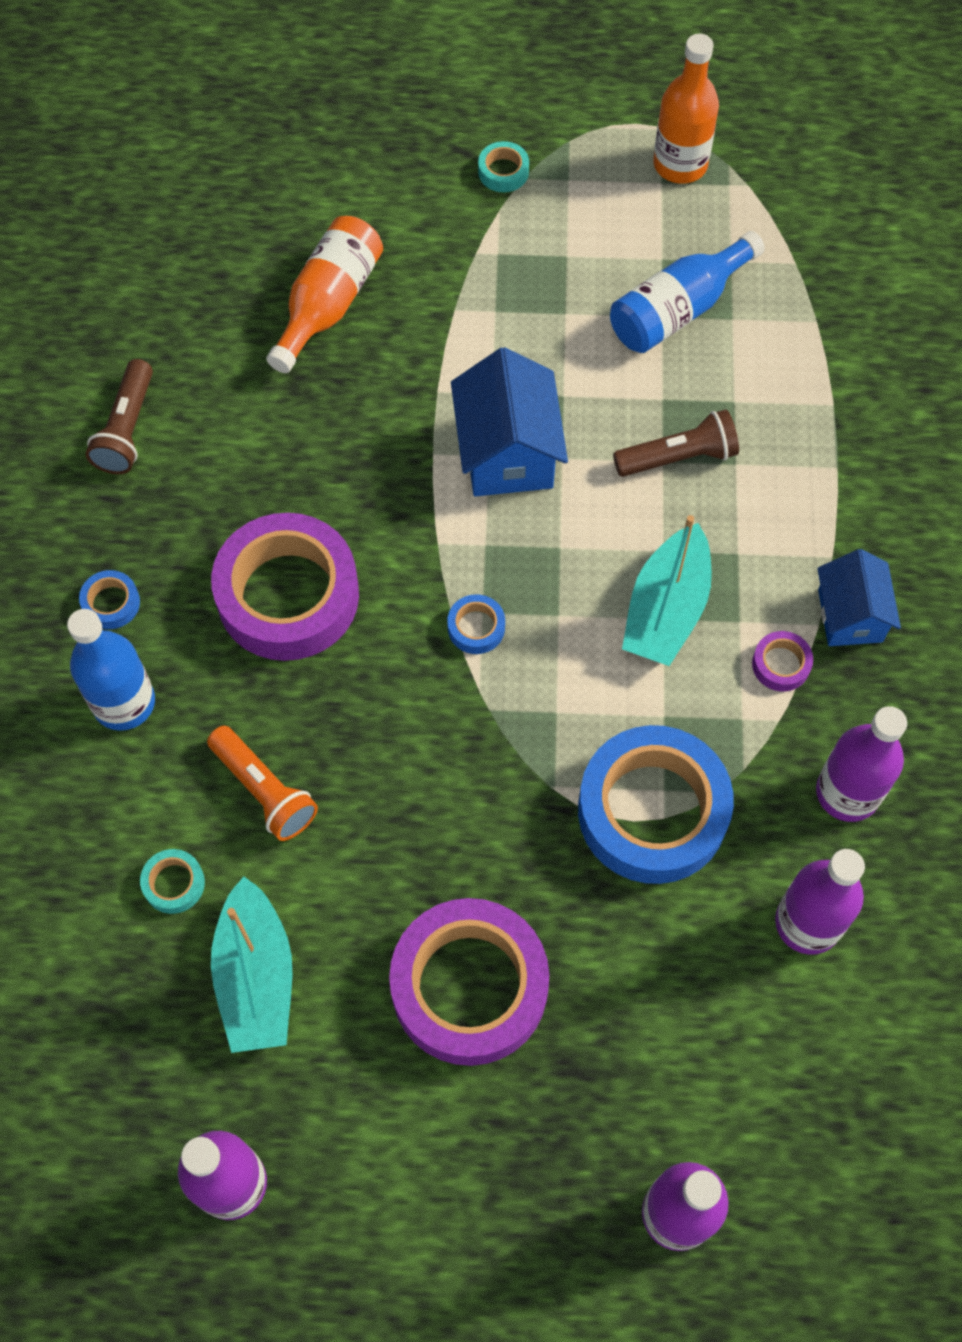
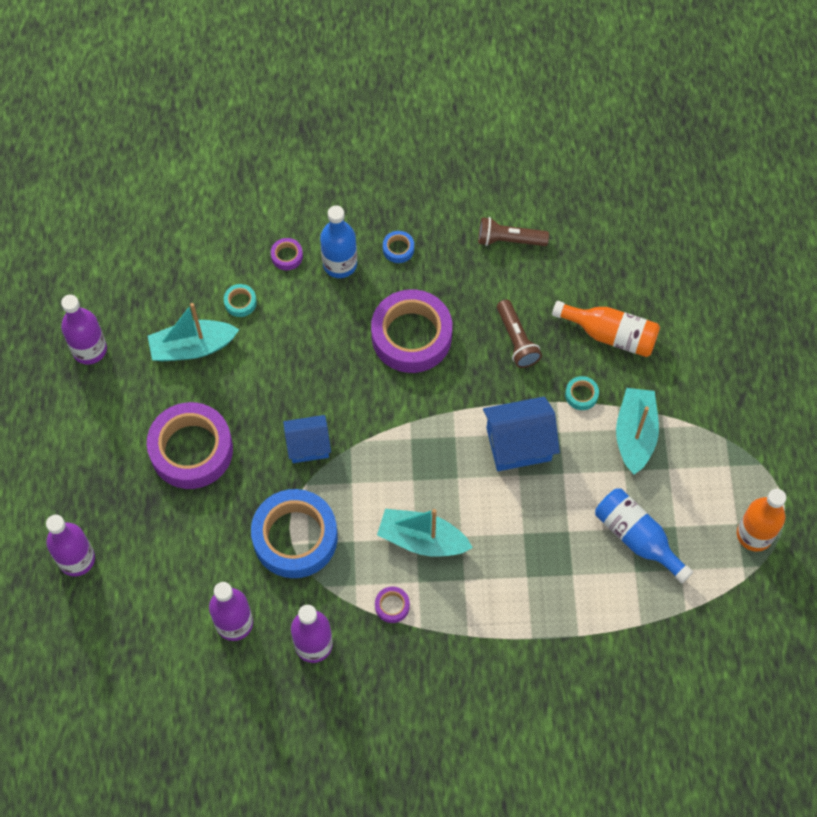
camera: 85 degrees right, 0 degrees up
orange flashlight [207,726,318,841] -> none
blue tape [447,594,505,654] -> none
turquoise tape [478,141,529,192] -> turquoise tape moved to [565,376,599,410]
brown flashlight [613,409,739,477] -> brown flashlight moved to [497,300,542,368]
blue house [817,549,901,646] -> blue house moved to [283,415,331,463]
none -> purple tape [271,238,303,270]
none -> turquoise boat [616,388,659,474]

